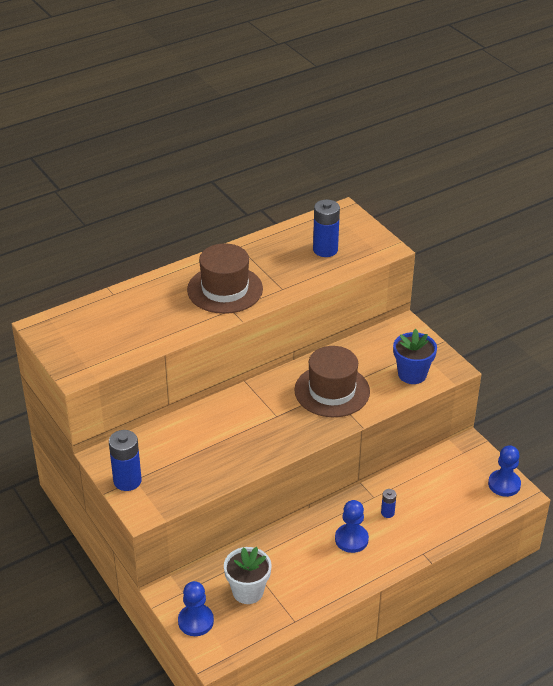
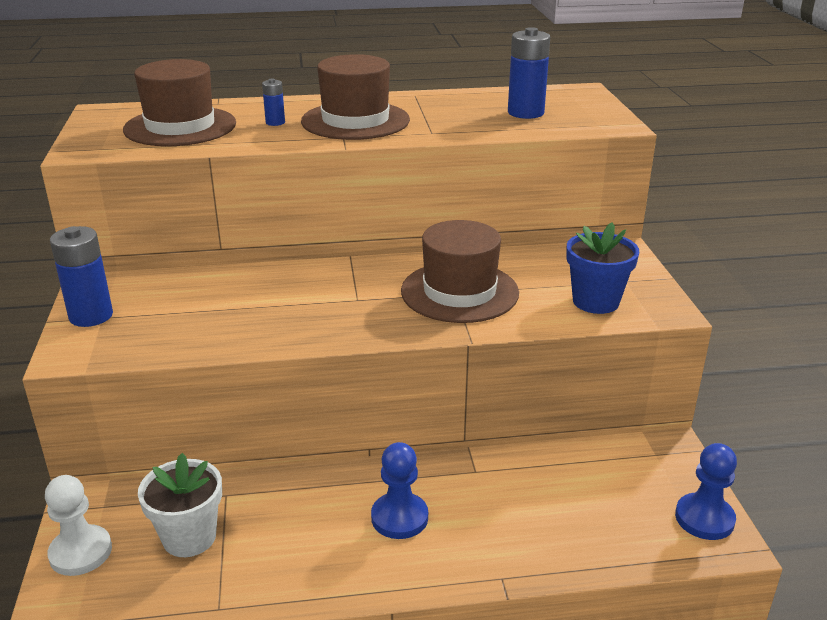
camera: 25 degrees right, 10 degrees down
blue pawn [178,581,214,636] -> white pawn [45,475,112,576]
blue battery [381,489,396,518] -> blue battery moved to [262,79,285,126]
none -> brown hat [123,59,236,146]

